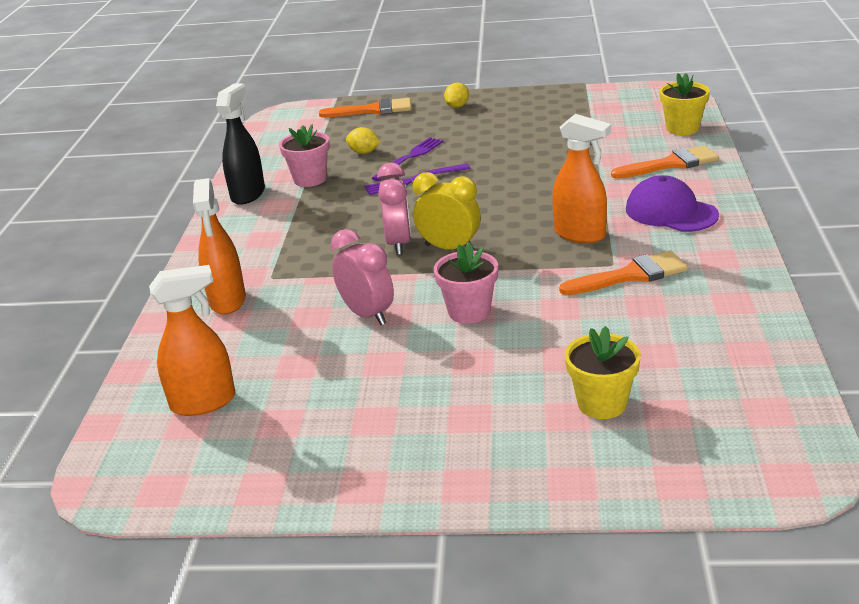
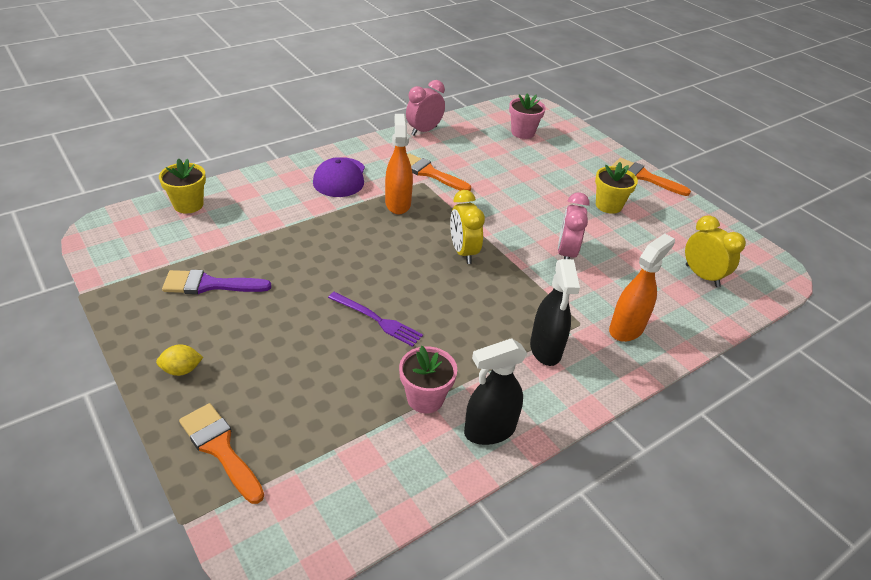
camera: 135 degrees left, 10 degrees up
orange spray bottle [149,265,235,416] -> yellow clock [685,215,746,287]
yellow lemon [346,127,380,154] -> none
purple fork [372,137,444,181] -> none
pink clock [377,163,411,255] -> pink clock moved to [406,80,445,136]
pink flower pot [434,242,498,324] -> pink flower pot moved to [509,93,546,139]
yellow flower pot [565,326,641,419] -> yellow flower pot moved to [595,162,638,214]
orange brush [611,145,719,179] -> orange brush moved to [612,158,691,196]
none -> purple brush [162,270,272,294]
none -> black spray bottle [530,259,580,366]

